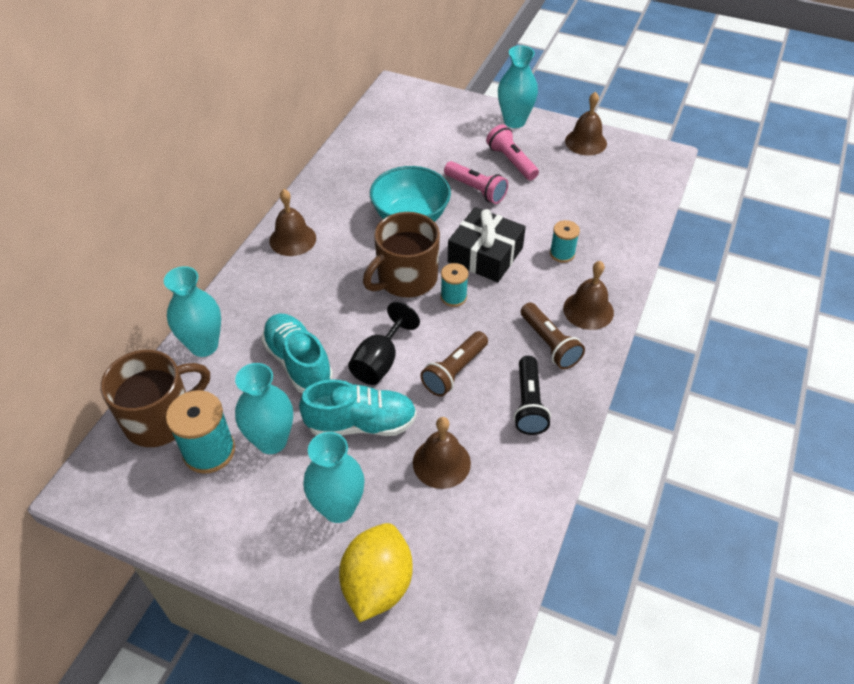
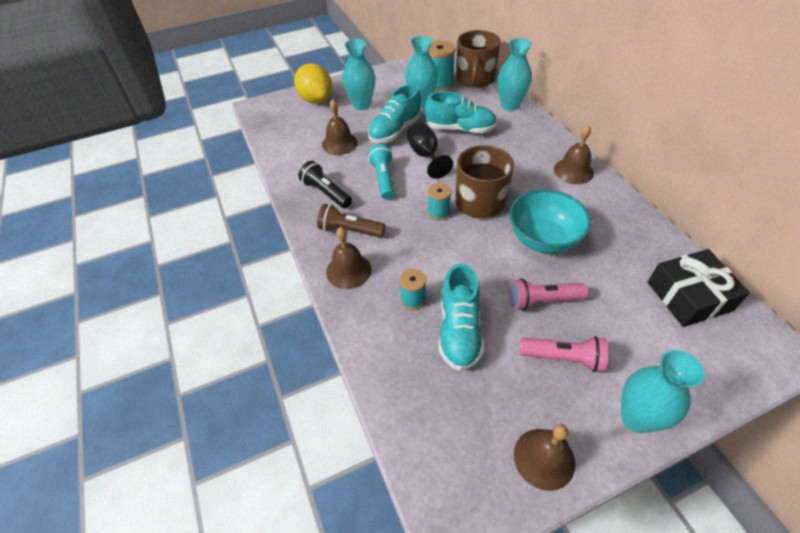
camera: 135 degrees right, 0 degrees up
brown flashlight [420,331,488,397] -> turquoise flashlight [368,144,395,199]
black gift [448,207,526,282] -> black gift moved to [647,249,750,327]
none -> turquoise shoe [439,264,484,371]

